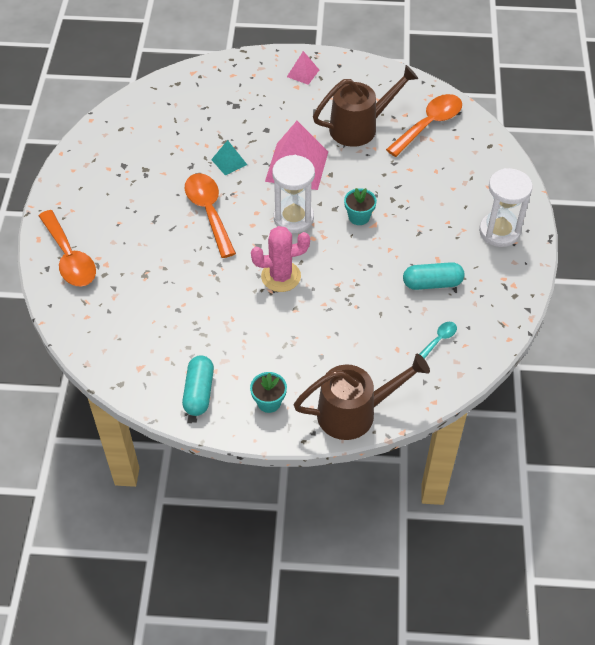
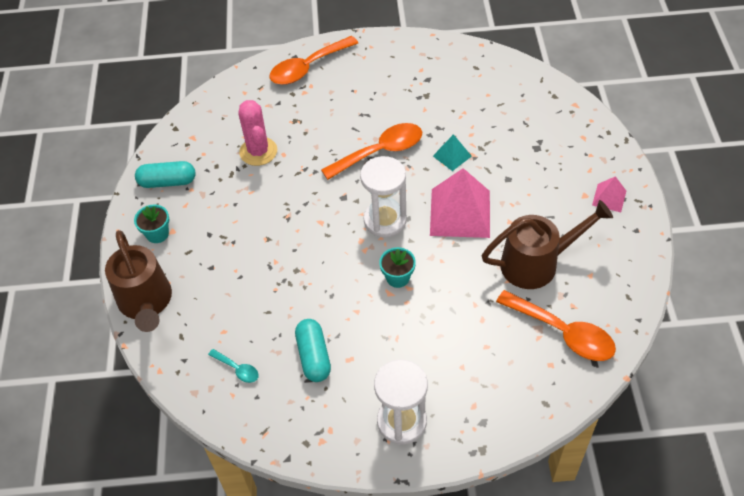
camera: 85 degrees right, 0 degrees up
pink cactus [251,226,310,292] -> pink cactus moved to [239,100,277,166]
brown watering can [313,65,418,147] -> brown watering can turned 75 degrees counterclockwise [482,200,613,289]

